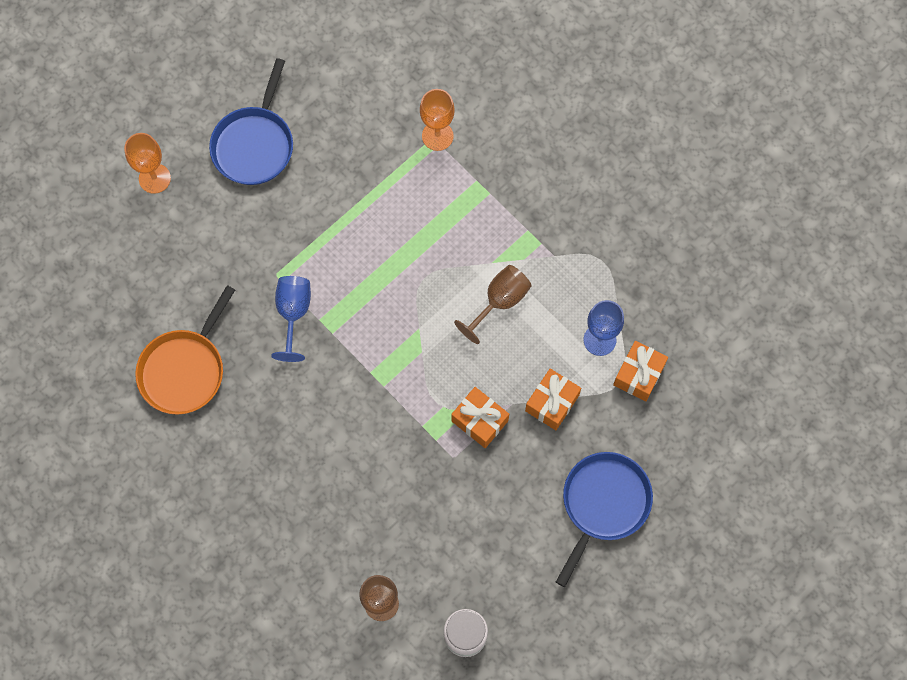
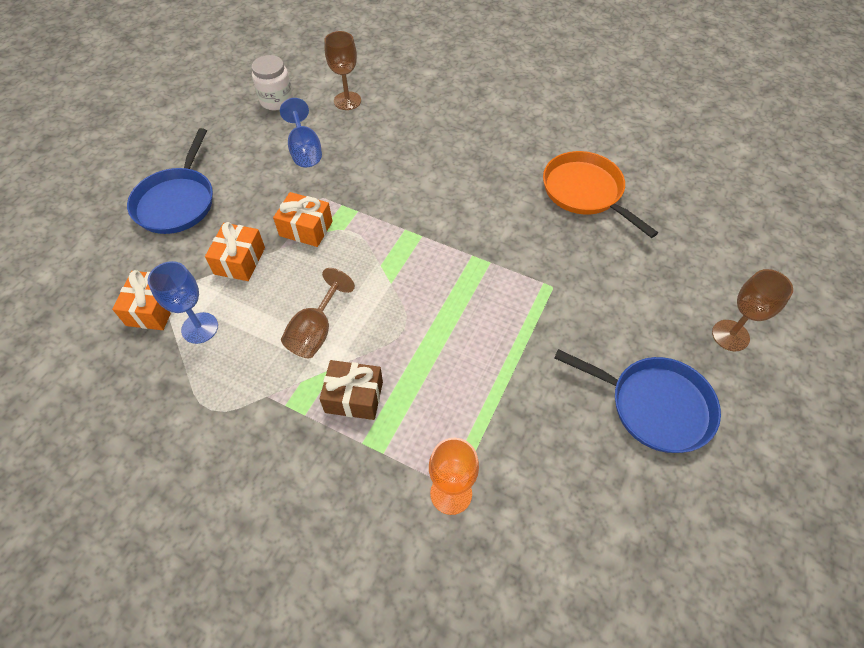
camera: 160 degrees right, 15 degrees down
orange goblet [124,133,171,194] -> brown goblet [712,269,793,351]
orange pan [135,285,235,415] -> orange pan turned 45 degrees counterclockwise [543,151,658,238]
blue pan [209,58,293,185] -> blue pan turned 120 degrees clockwise [554,349,721,453]
blue goblet [271,276,311,362] -> blue goblet moved to [280,98,322,167]
none -> brown gift [319,360,383,420]

